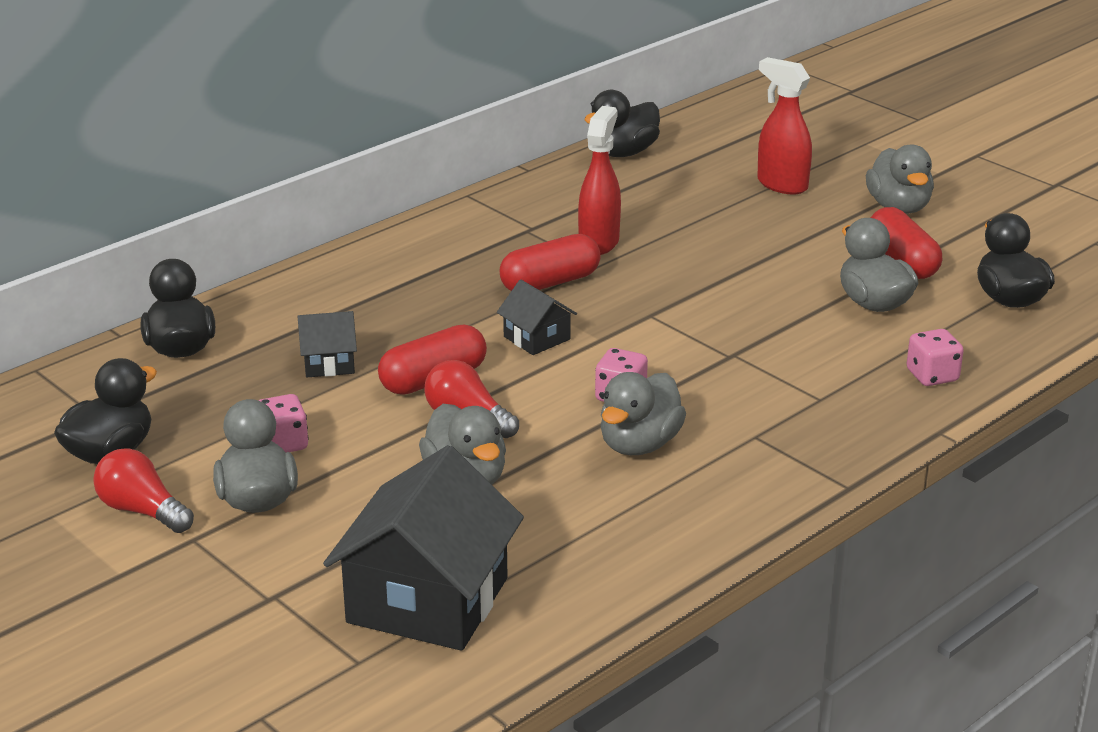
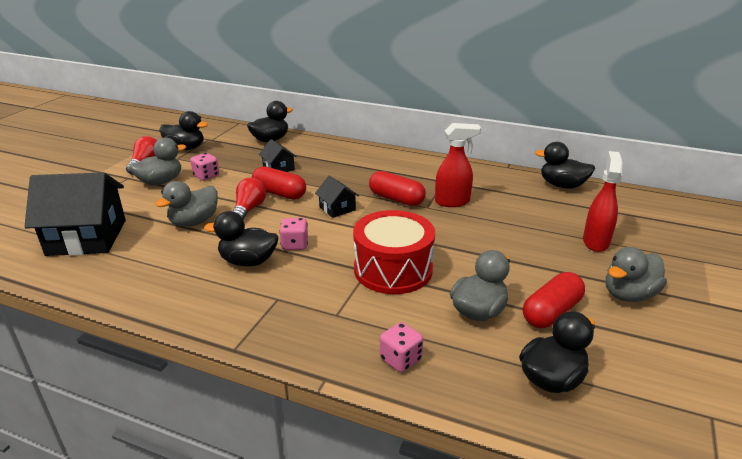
camera: 65 degrees right, 0 degrees up
black house [497,280,577,355] -> black house turned 60 degrees counterclockwise [315,176,359,218]
grey duck [600,372,686,455] -> black duck [204,211,278,267]
none -> red drum [353,210,435,294]

